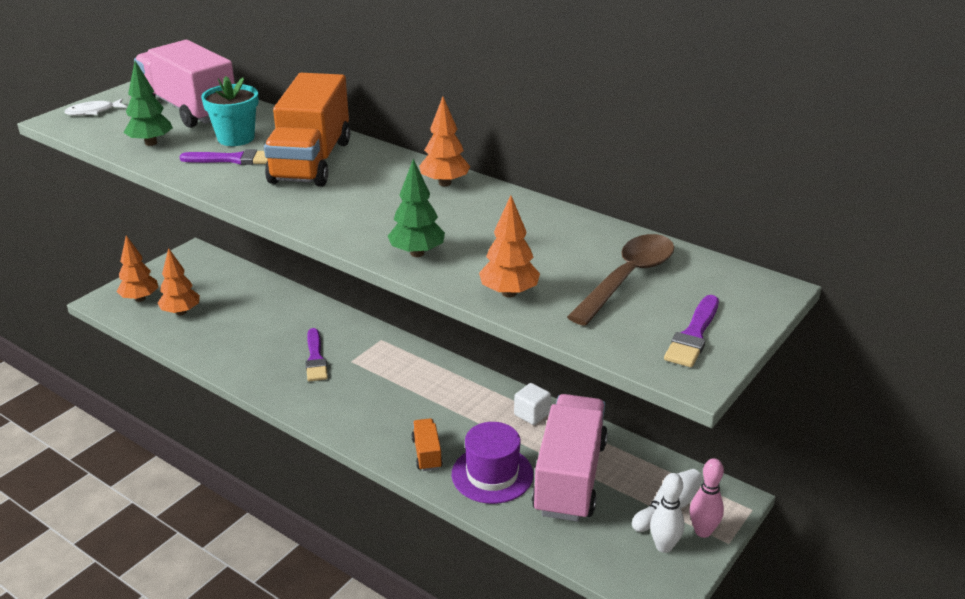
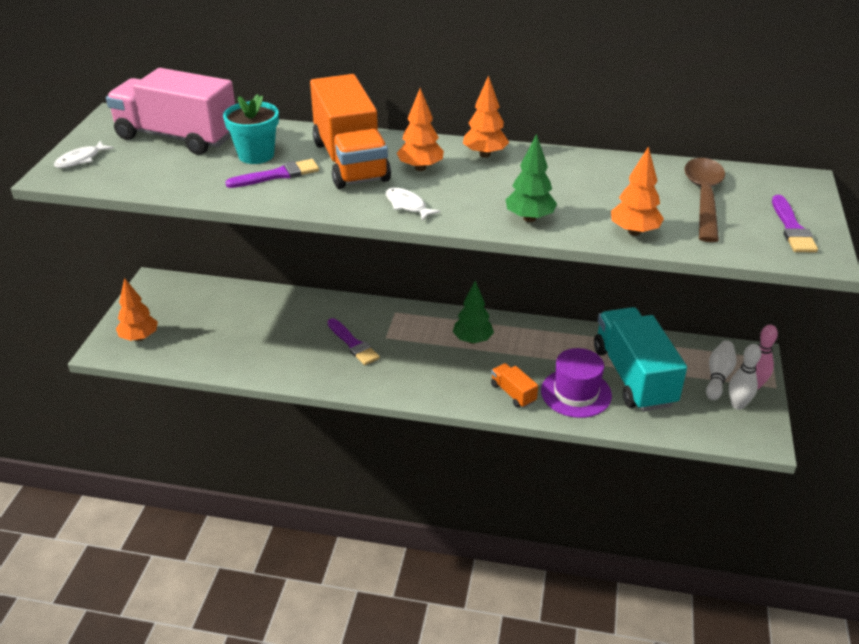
camera: 25 degrees left, 5 degrees up
green tree [124,61,173,146] -> green tree moved to [453,281,494,344]
orange tree [158,248,200,315] -> orange tree moved to [397,88,444,171]
white cube [514,383,551,425] -> none
pink truck [532,394,608,522] -> turquoise truck [594,307,687,412]
none -> white fish [386,188,440,221]

